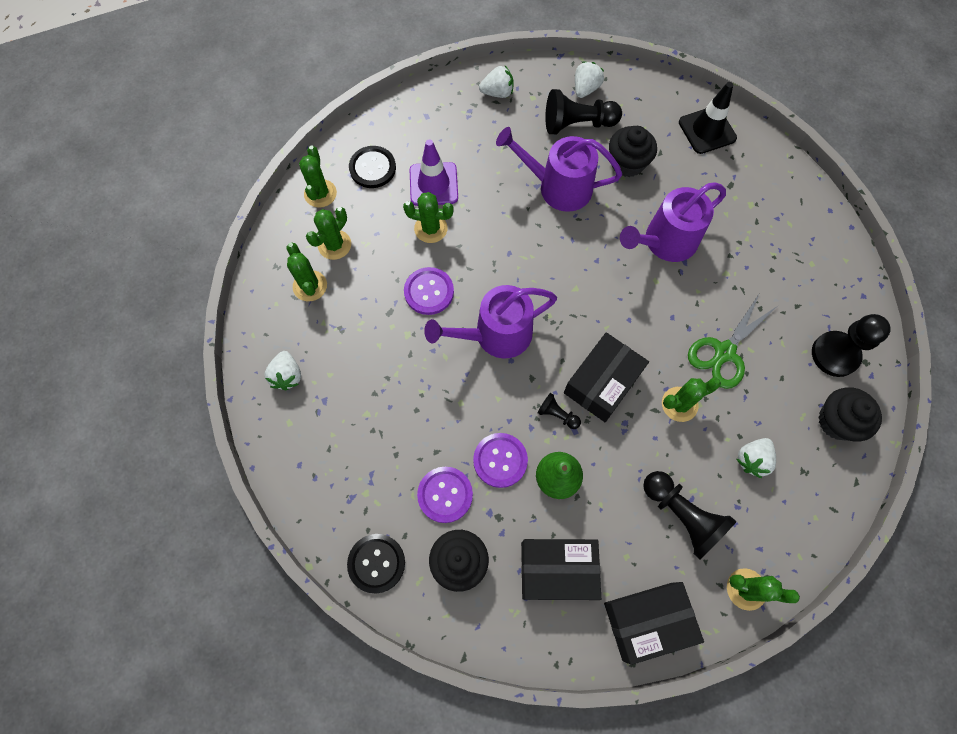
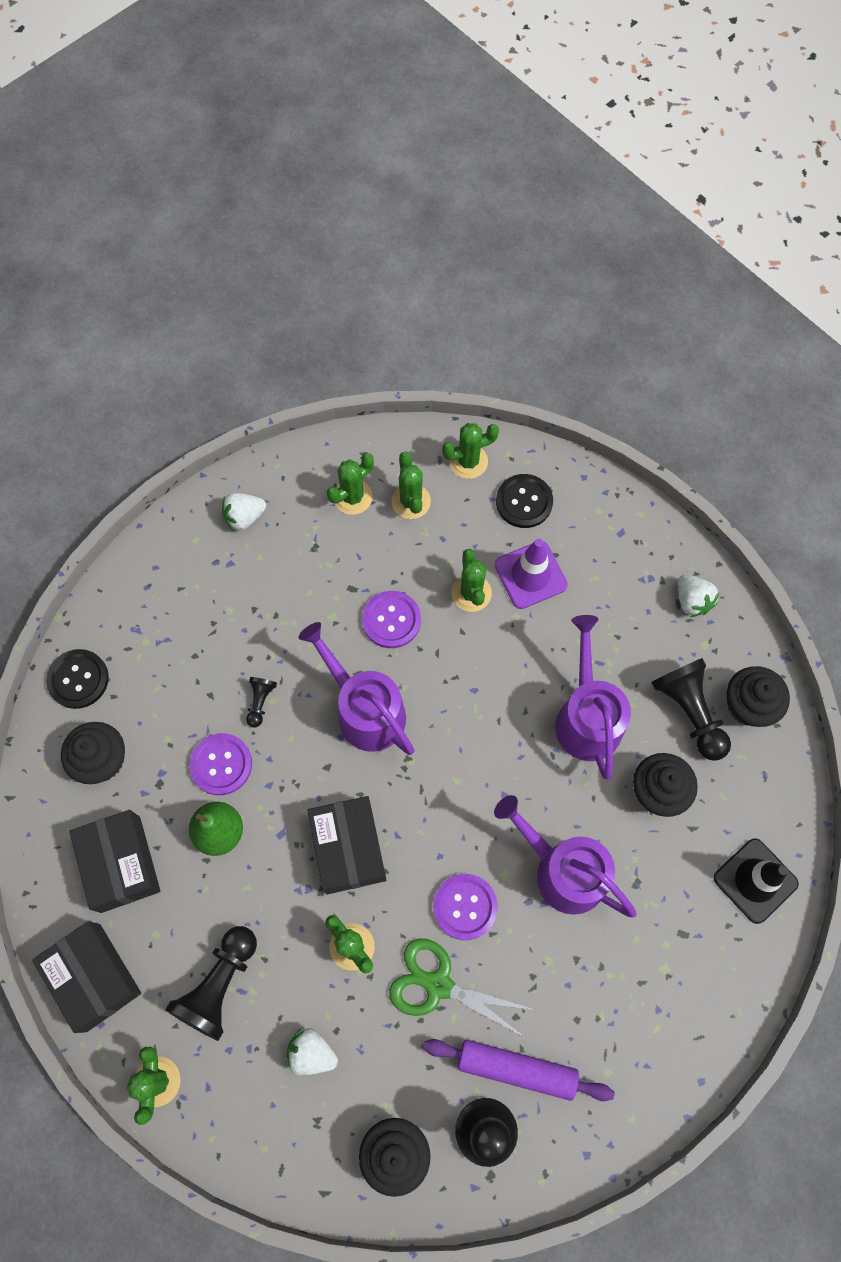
camera: 70 degrees right, 0 degrees up
green cactus [306,207,351,260] -> green cactus turned 60 degrees clockwise [391,452,431,519]
purple button [417,467,473,523] -> purple button moved to [433,874,498,940]
black pawn [538,393,581,429] -> black pawn moved to [246,677,277,727]
black box [564,332,649,422] -> black box turned 60 degrees clockwise [307,796,386,895]
white strawberry [575,62,604,98] -> black cupcake [727,666,790,727]
none -> purple rolling pin [423,1039,614,1101]

